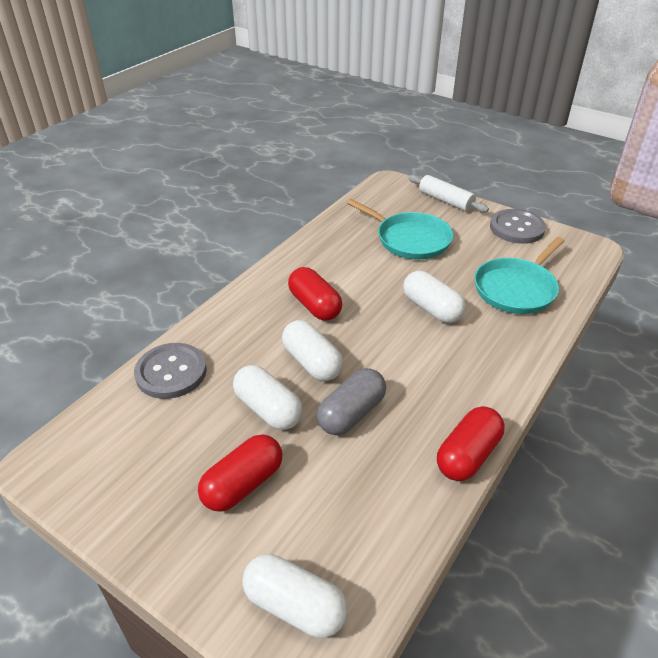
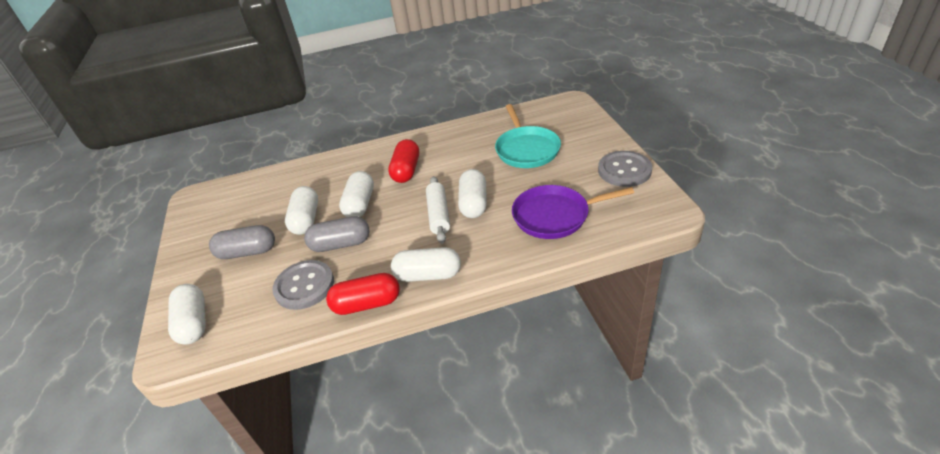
camera: 45 degrees right, 0 degrees up
grey button [134,343,207,399] -> grey button moved to [272,260,334,310]
red capsule [198,434,282,512] -> grey capsule [209,225,275,259]
white rolling pin [408,175,489,212] -> white rolling pin moved to [426,176,450,244]
turquoise pan [474,237,564,314] -> purple pan [512,185,634,239]
none -> white capsule [391,247,461,282]

